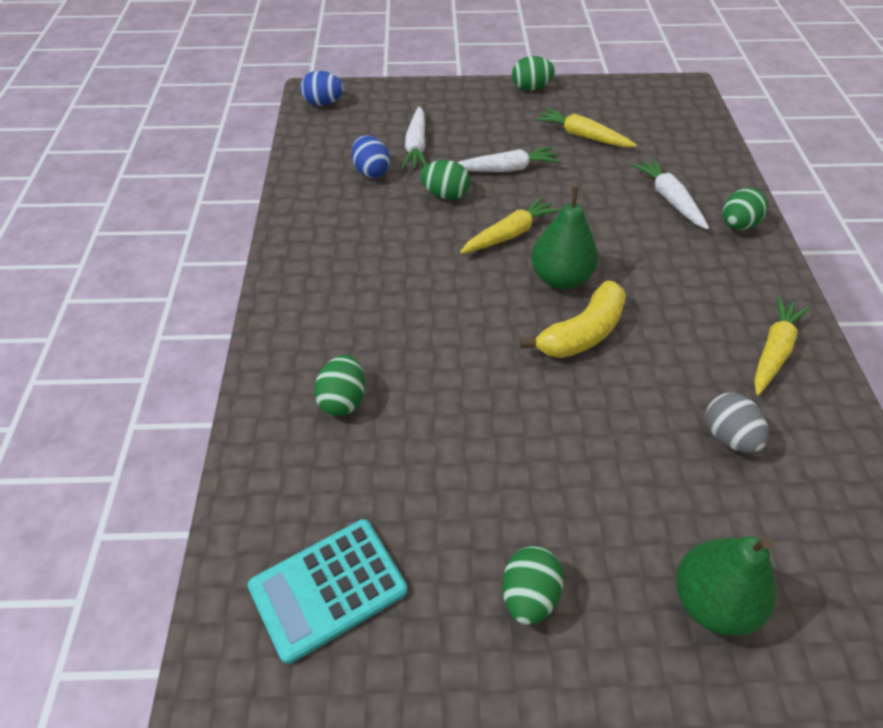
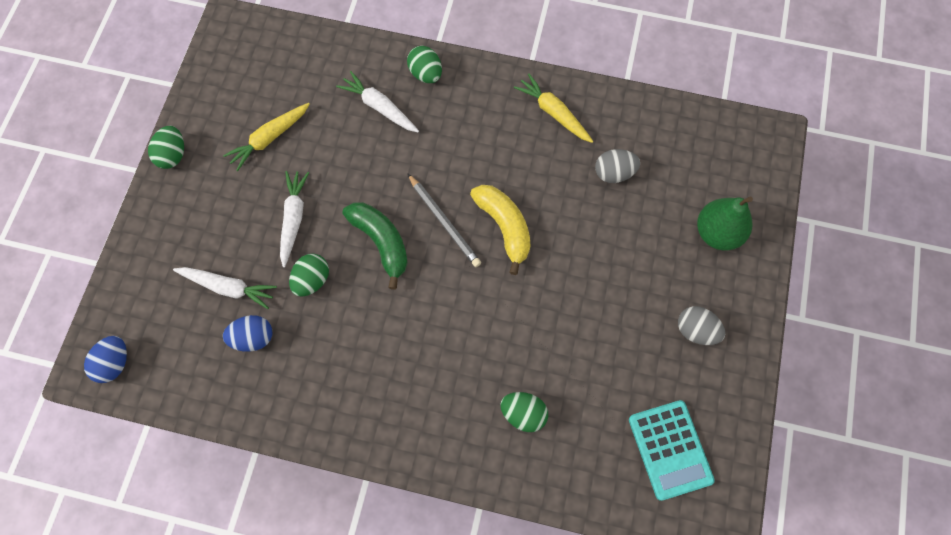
camera: 75 degrees left, 20 degrees up
yellow carrot [460,196,561,254] -> green banana [343,202,408,290]
green egg [502,546,564,625] -> grey egg [678,306,725,345]
green pear [531,187,598,289] -> grey pencil [408,174,481,267]
white carrot [631,158,709,229] -> white carrot turned 45 degrees clockwise [336,71,419,132]

